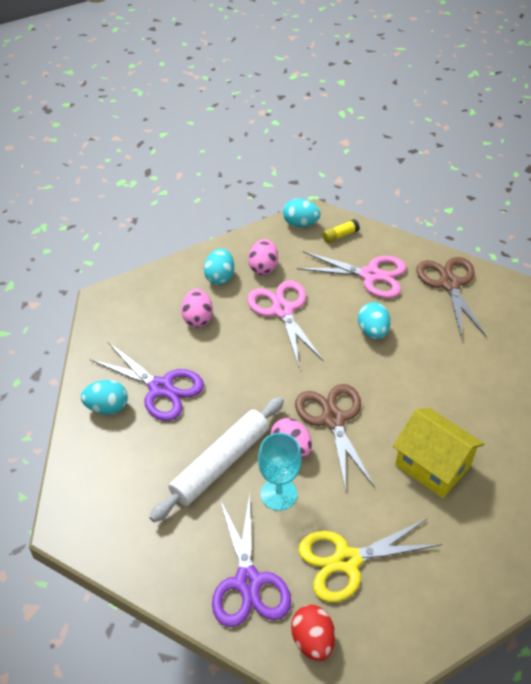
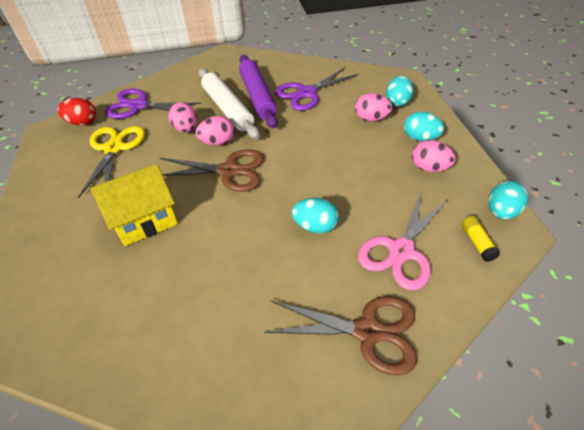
camera: 110 degrees right, 0 degrees up
turquoise egg [81,380,128,415] -> turquoise egg moved to [386,75,414,107]
pink scissors [247,280,324,367] -> none
turquoise goblet [258,433,301,511] -> pink egg [168,102,197,133]
none -> purple rolling pin [239,55,278,128]

